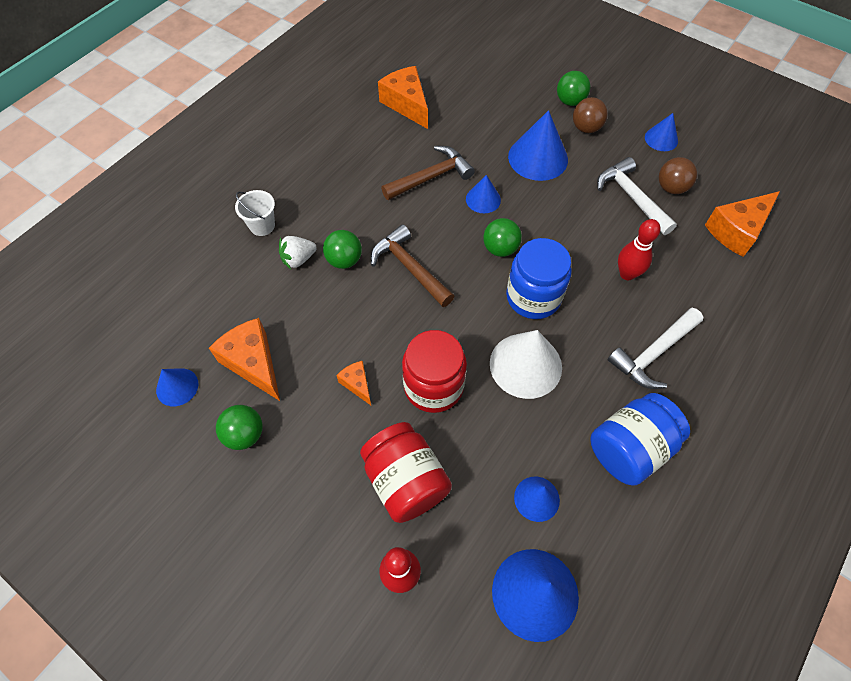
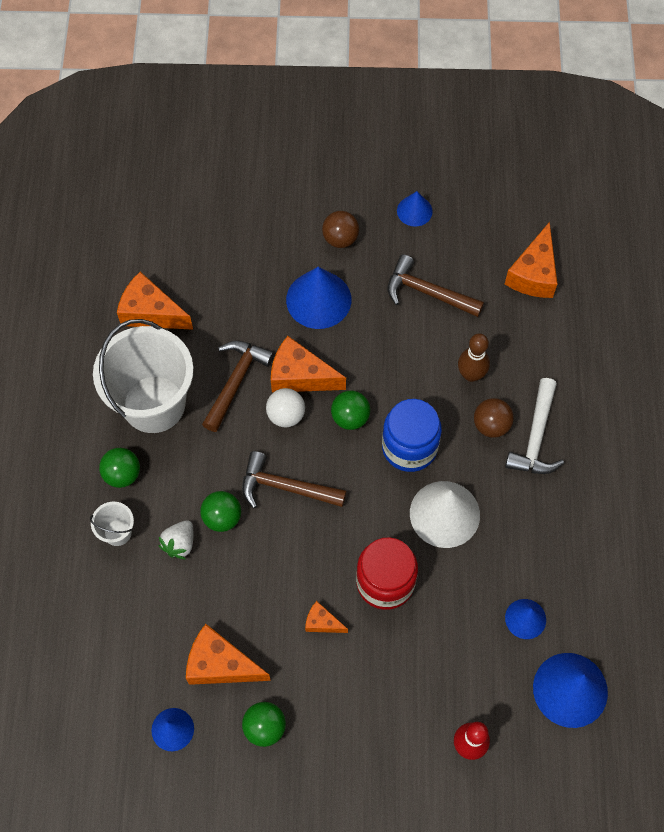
camera: 35 degrees left, 5 degrees up
red jar [360,422,452,523] -> none
blue cone [466,175,501,213] -> orange cheese [271,336,346,393]
green ball [557,71,590,106] -> green ball moved to [99,448,140,488]
blue jar [591,393,690,486] -> none
white hammer [597,157,677,235] -> brown hammer [388,254,484,317]
red bowling pin [618,219,661,280] -> brown bowling pin [458,334,490,382]
brown ball [659,157,697,194] -> brown ball moved to [474,398,514,438]
none -> white bucket [93,319,194,433]
none -> white ball [266,388,305,428]

